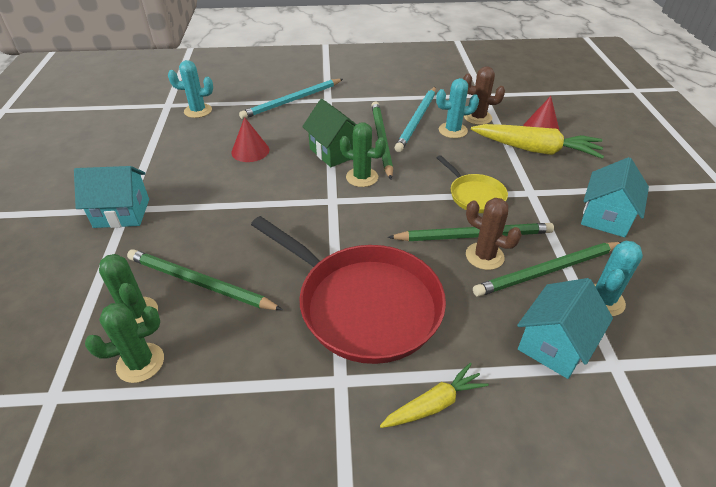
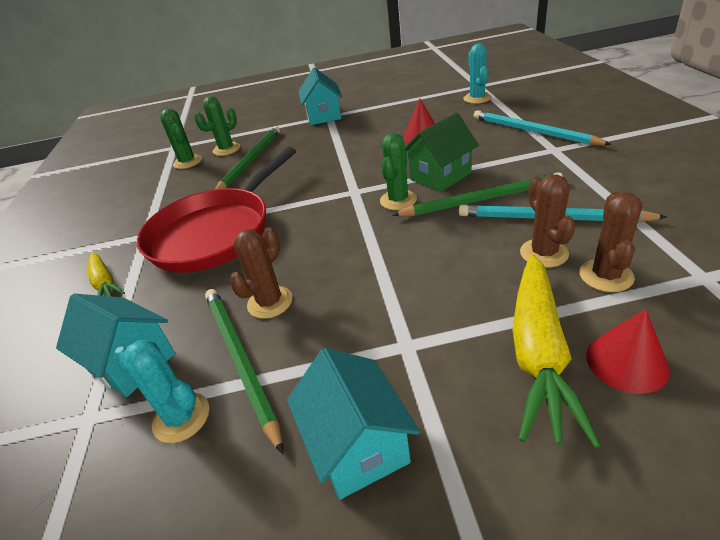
camera: 90 degrees right, 5 degrees down
green pencil [388,223,554,241] -> none
turquoise cactus [436,78,479,138] -> brown cactus [520,174,576,268]
yellow pan [437,155,508,213] -> none
turquoise house [581,157,649,237] -> turquoise house turned 45 degrees clockwise [287,348,420,499]

